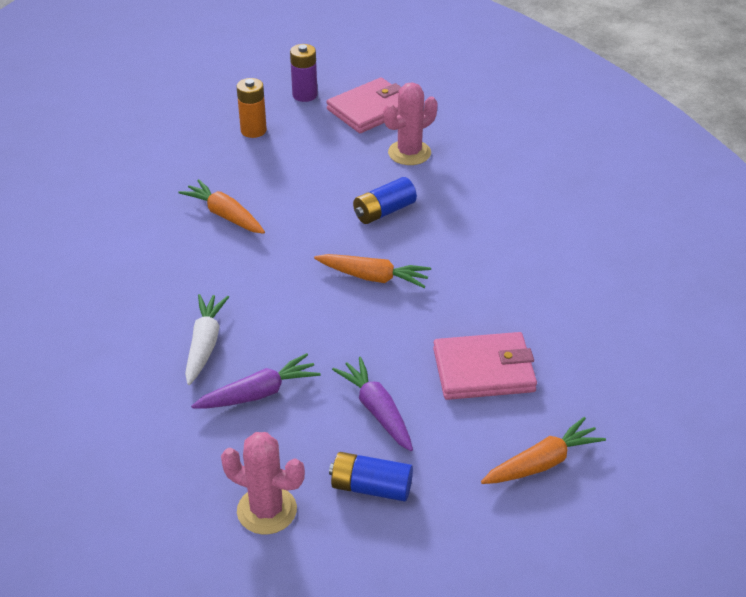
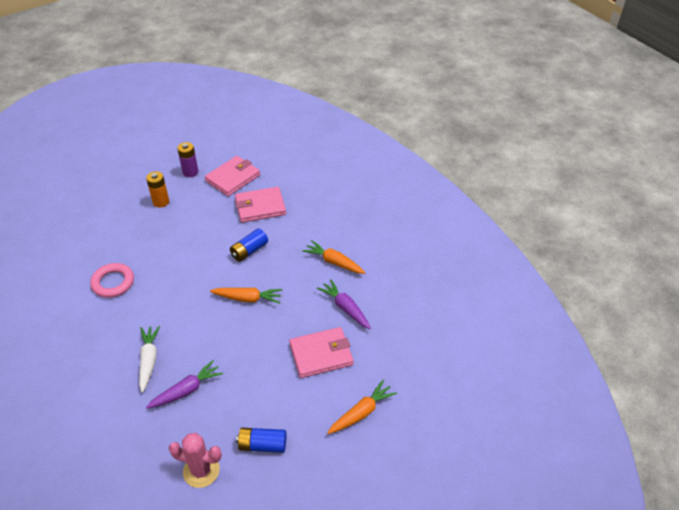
camera: 10 degrees left, 5 degrees up
orange carrot [178,179,265,234] -> orange carrot moved to [302,240,365,274]
purple carrot [332,357,413,451] -> purple carrot moved to [317,279,371,329]
pink cactus [384,82,437,165] -> pink wallet [235,187,286,223]
none -> pink ring [90,263,134,298]

